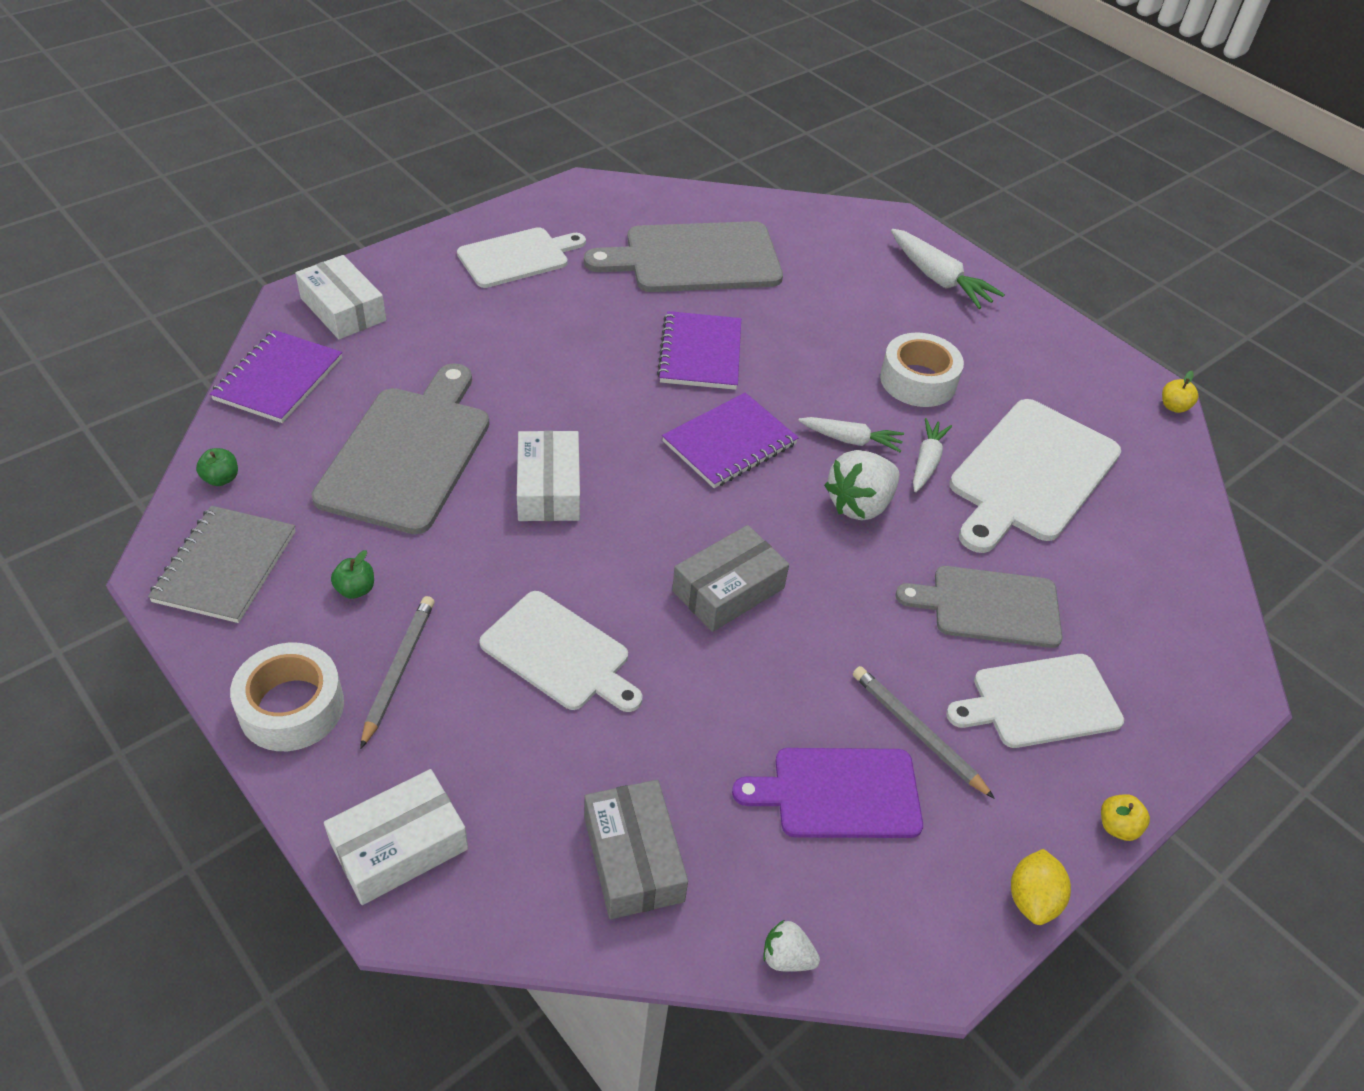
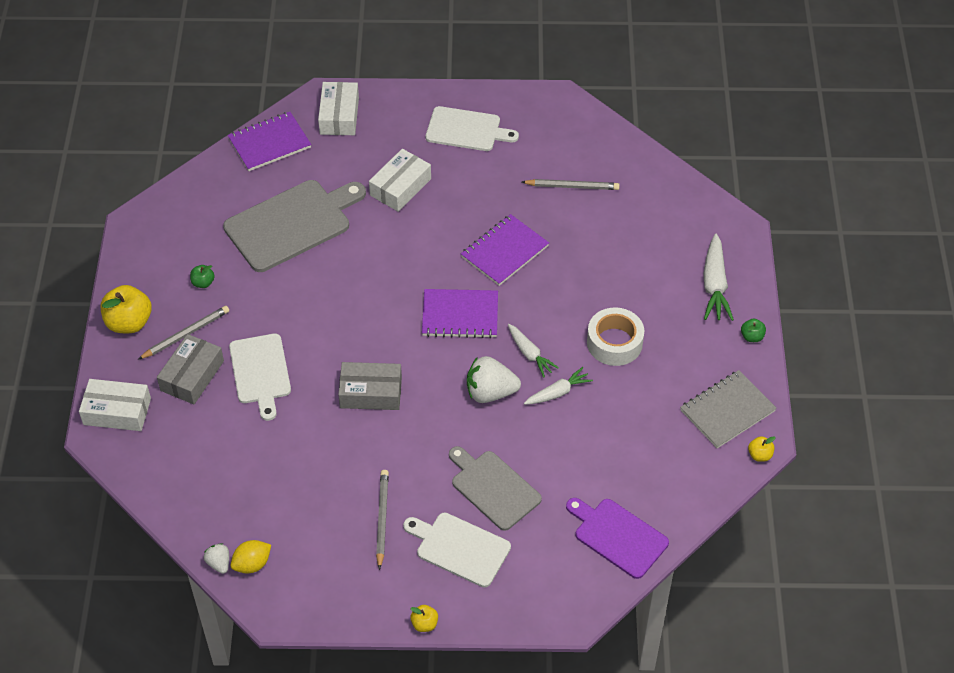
camera: 45 degrees right, 5 degrees up
grey notebook [148,506,296,623] -> grey notebook moved to [680,370,777,449]
green apple [196,448,238,486] -> green apple moved to [741,318,766,342]
white tape [230,643,344,751] -> yellow apple [101,285,152,333]
white box [517,431,580,521] -> white box moved to [369,149,431,212]
grey cutting board [584,221,783,292] -> grey pencil [522,179,620,190]
grey box [584,780,688,919] -> grey box moved to [157,334,224,404]
purple cutting board [732,748,923,838] -> purple cutting board moved to [566,498,669,579]
white cutting board [949,399,1121,553] -> none
yellow lemon [1011,849,1071,925] -> yellow lemon moved to [230,540,271,574]

